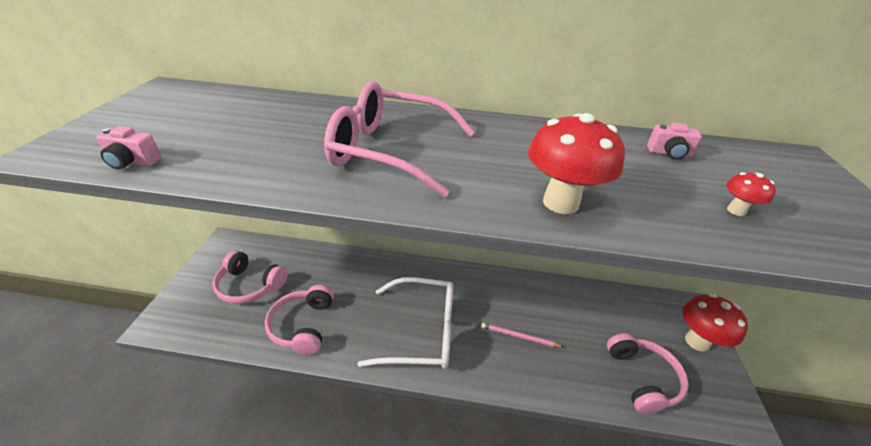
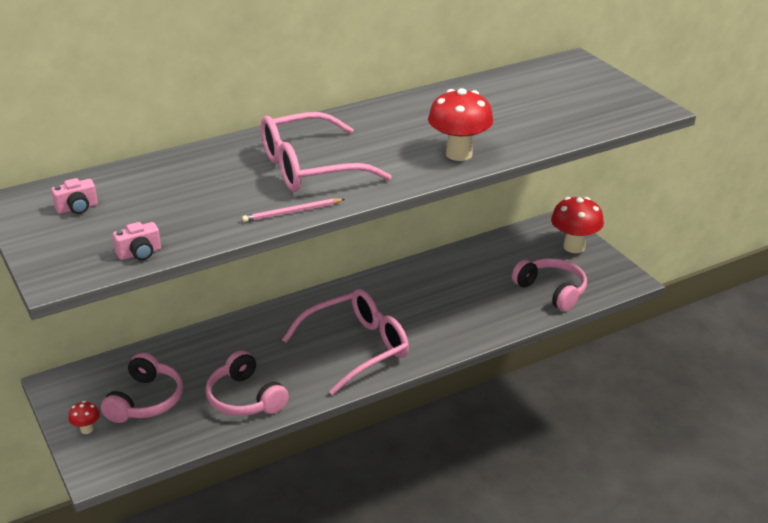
camera: 35 degrees left, 5 degrees down
pink headphones [213,250,287,304] -> pink headphones turned 60 degrees counterclockwise [101,353,183,423]
white glasses [358,277,453,369] -> pink glasses [282,289,409,395]
pink pencil [481,323,564,347] -> pink pencil moved to [242,198,345,222]
pink camera [647,123,702,160] -> pink camera moved to [51,178,98,214]
red mushroom [726,172,776,216] -> red mushroom moved to [69,401,100,434]

